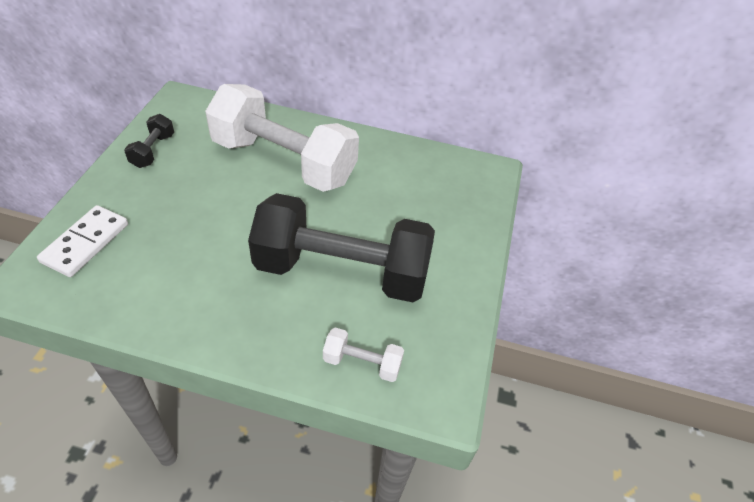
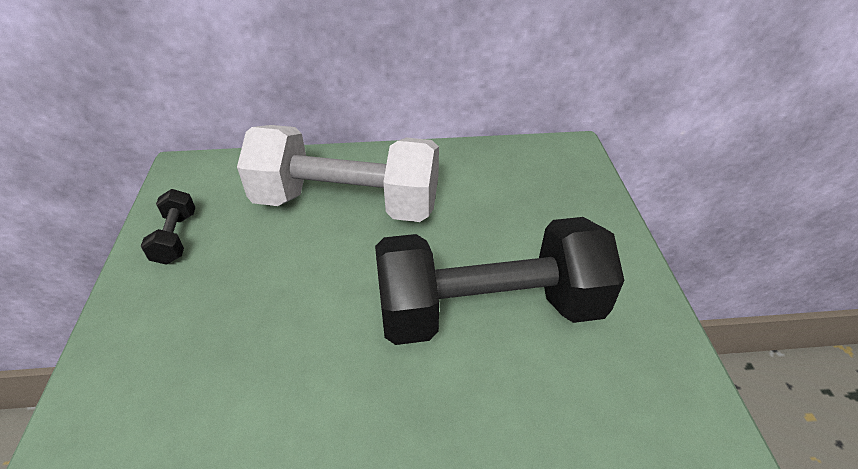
camera: 15 degrees left, 5 degrees down
white domino [37,205,128,277] -> none
white dumbbell [323,327,404,382] -> none

